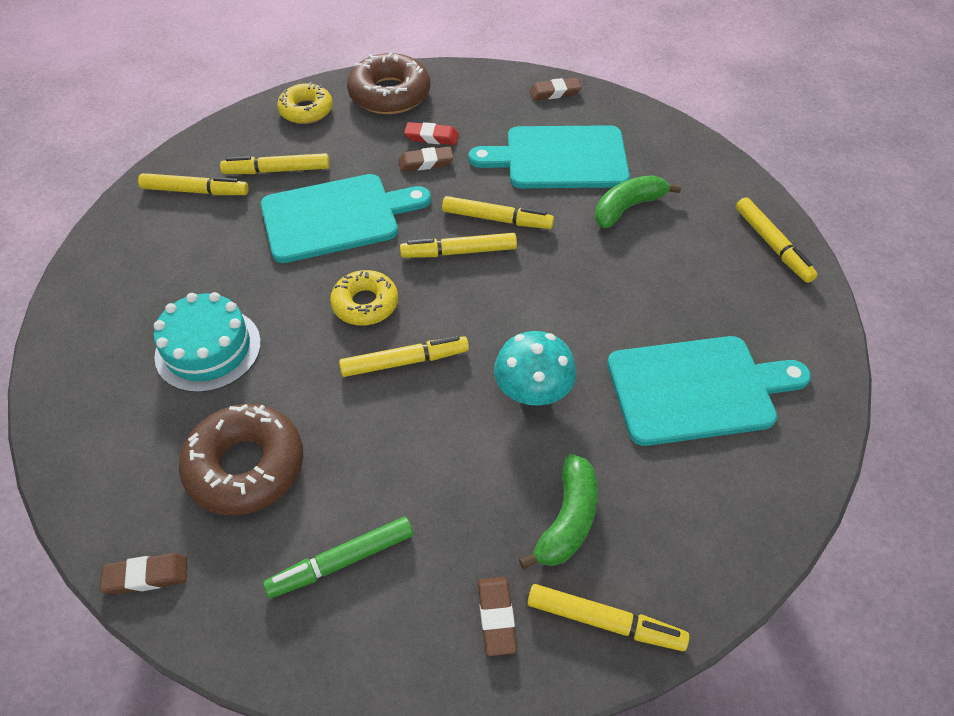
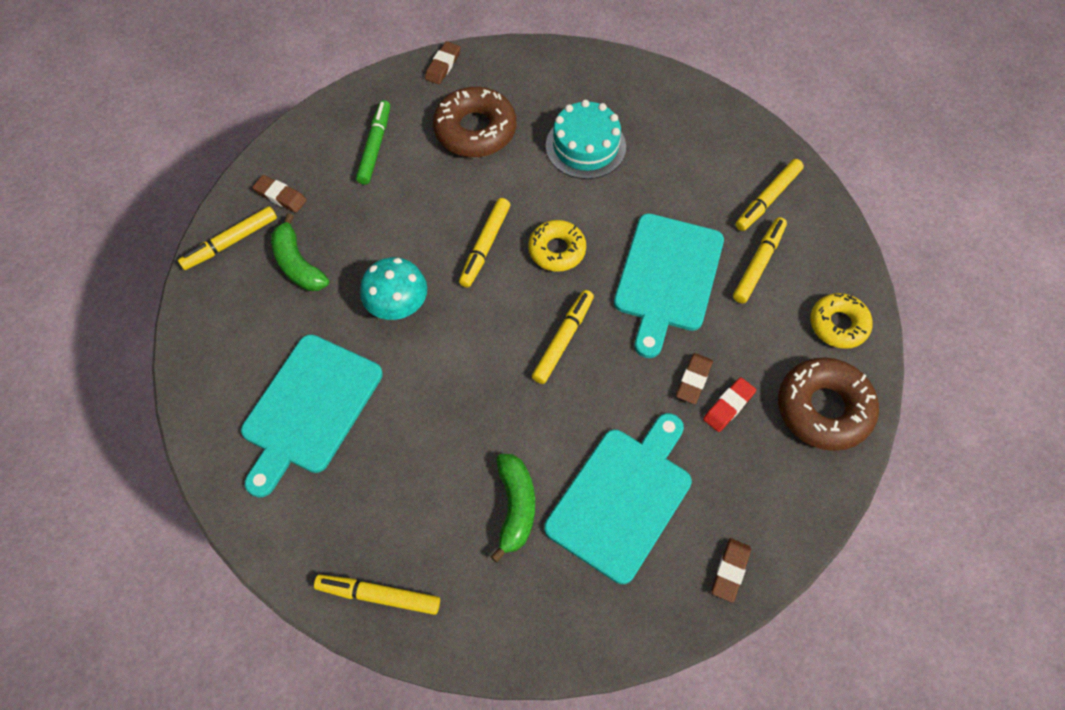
camera: 125 degrees right, 10 degrees up
yellow marker [442,196,554,229] -> none

